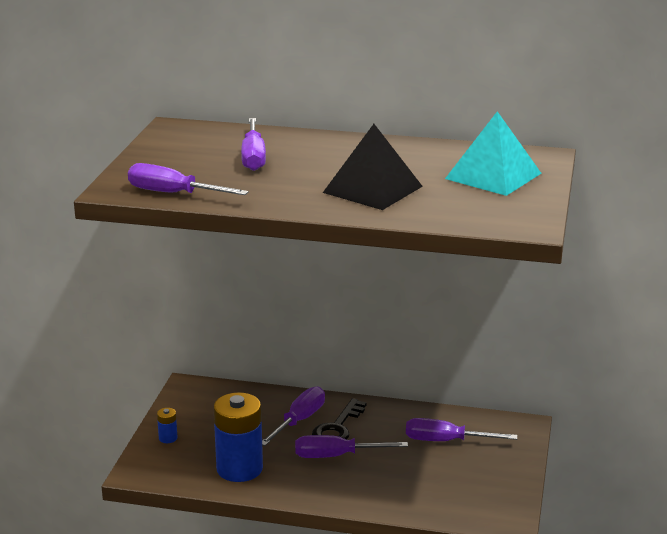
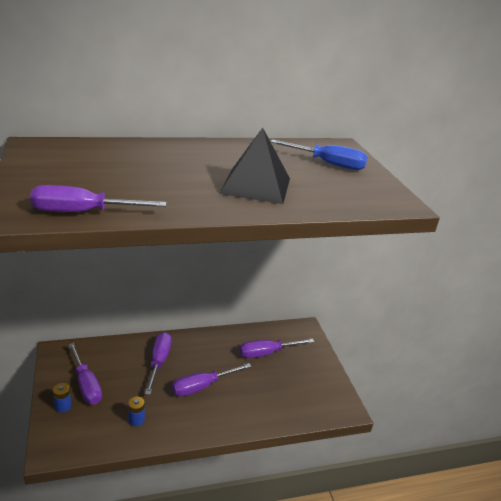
camera: 30 degrees left, 5 degrees up
blue battery [213,392,263,482] -> blue battery [128,397,145,426], size x0.42
purple screwdriver [241,118,266,171] -> purple screwdriver moved to [68,343,102,404]
black key [312,398,367,440] -> none
turquoise pyramid [445,111,542,196] -> blue screwdriver [270,140,368,170]

